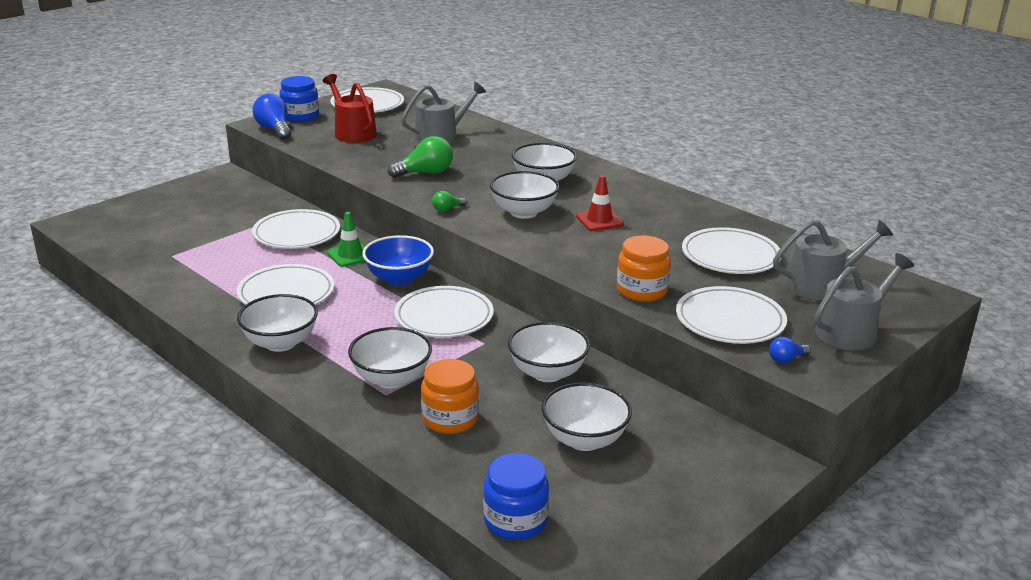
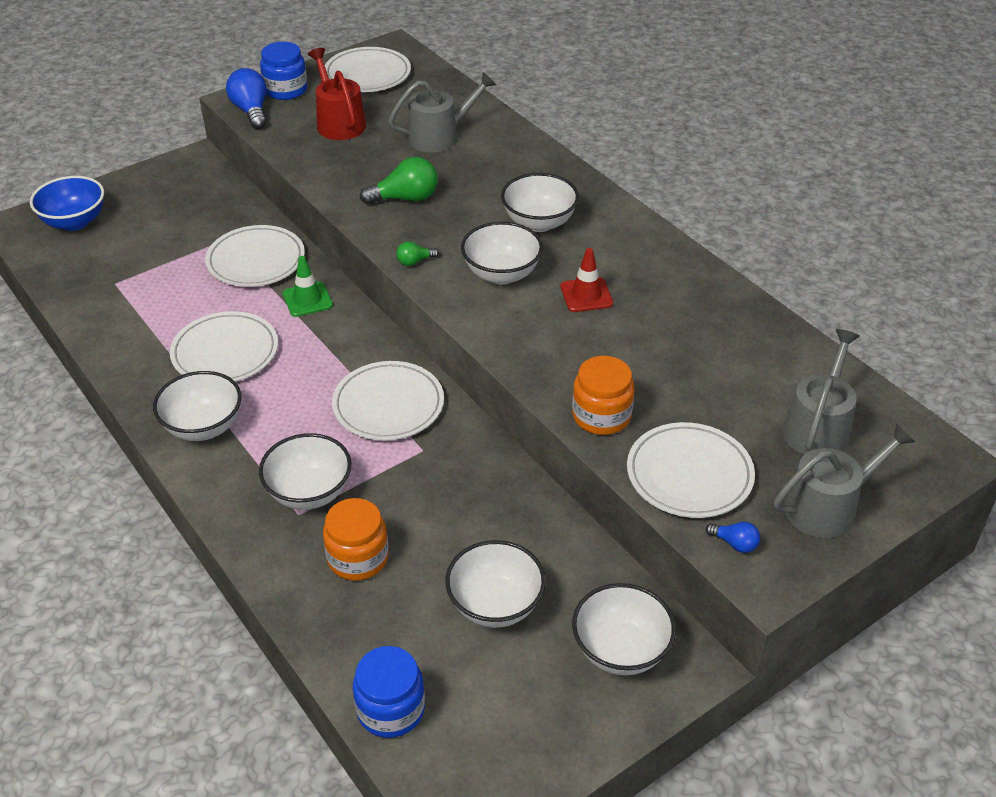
camera: 10 degrees right, 15 degrees up
blue bowl [362,235,434,286] -> blue bowl moved to [30,176,104,231]
white bowl [508,322,590,382] -> white bowl moved to [572,583,676,675]
white plate [682,227,781,274] -> none
blue light bulb [769,337,811,363] -> blue light bulb turned 135 degrees counterclockwise [706,522,760,553]
grey watering can [773,220,893,300] -> grey watering can turned 60 degrees counterclockwise [783,329,860,455]

